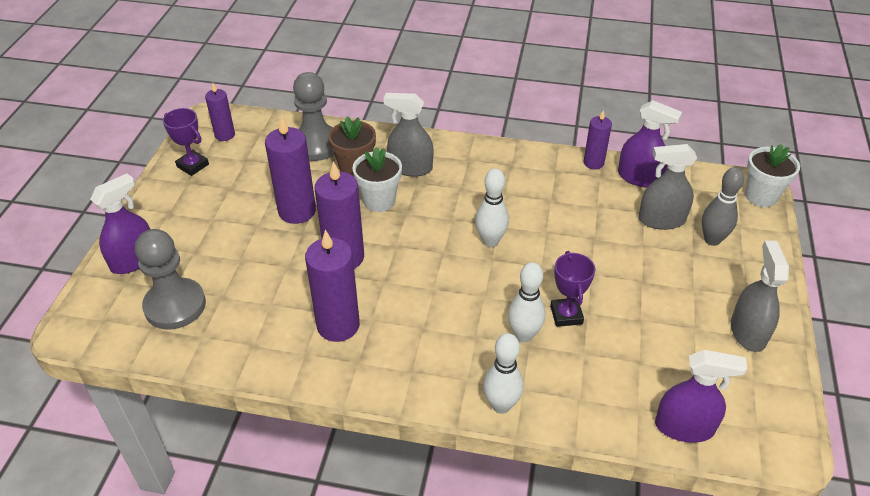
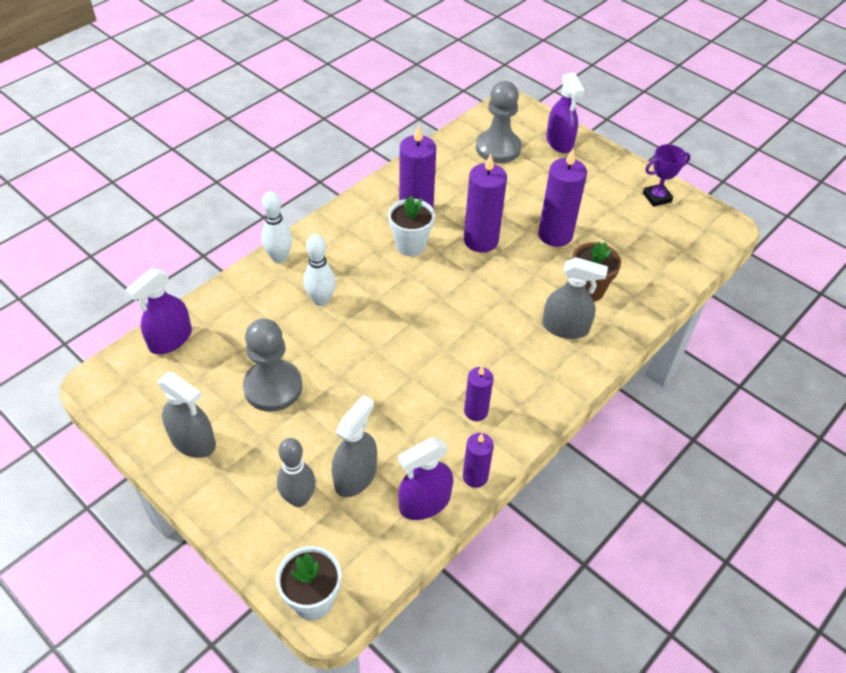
camera: 120 degrees right, 5 degrees up
purple candle [205,83,235,141] -> purple candle moved to [464,366,493,421]
grey pawn [293,72,335,161] -> grey pawn moved to [243,319,302,412]
white flower pot [352,147,402,212] -> white flower pot moved to [388,195,435,257]
grey spray bottle [383,93,434,177] -> grey spray bottle turned 60 degrees clockwise [543,257,608,339]
white bowling pin [475,169,509,247] -> none
purple trophy [550,251,596,327] -> none

